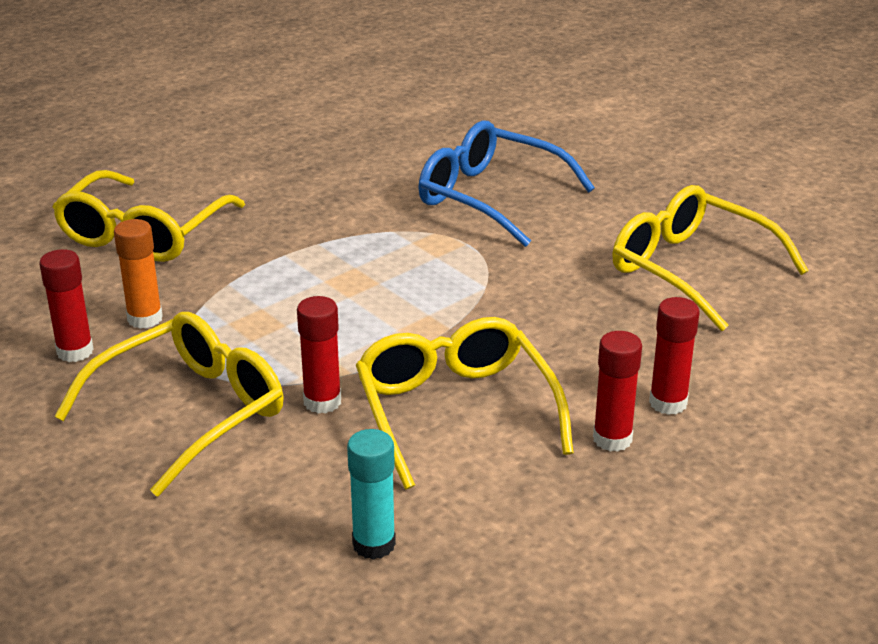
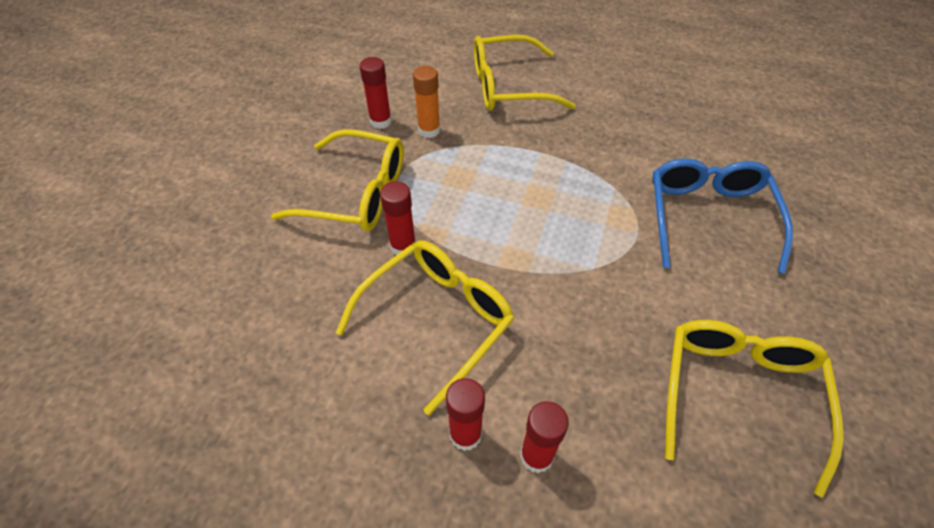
camera: 60 degrees right, 20 degrees up
turquoise glue stick [347,429,396,560] -> none

